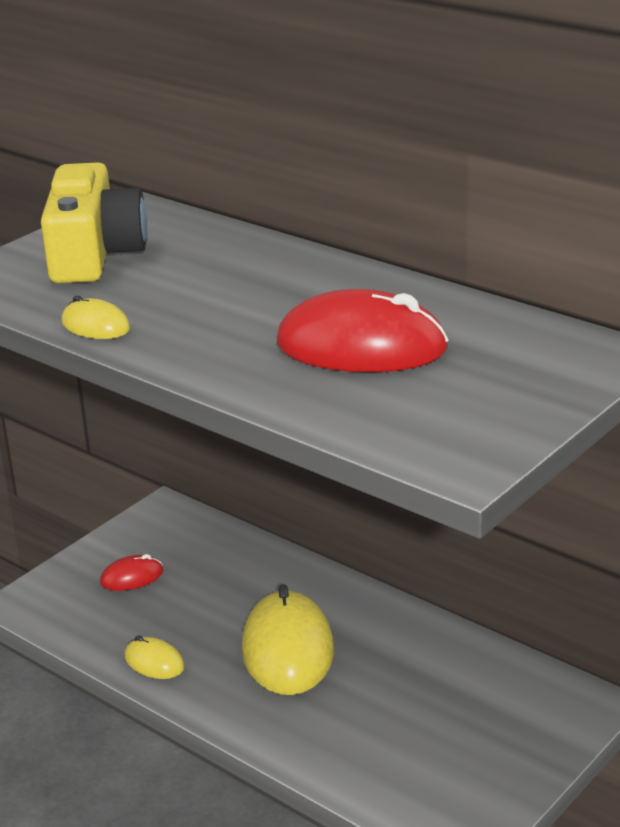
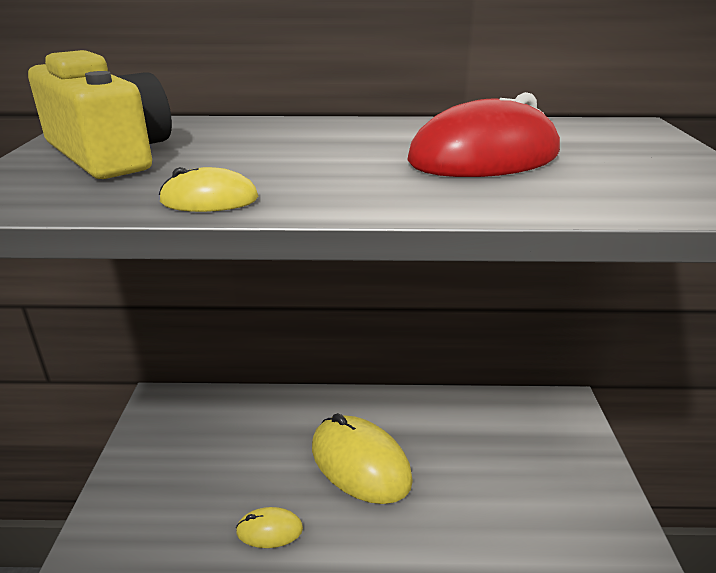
camera: 40 degrees left, 0 degrees up
red mouse [100,554,164,591] -> none

